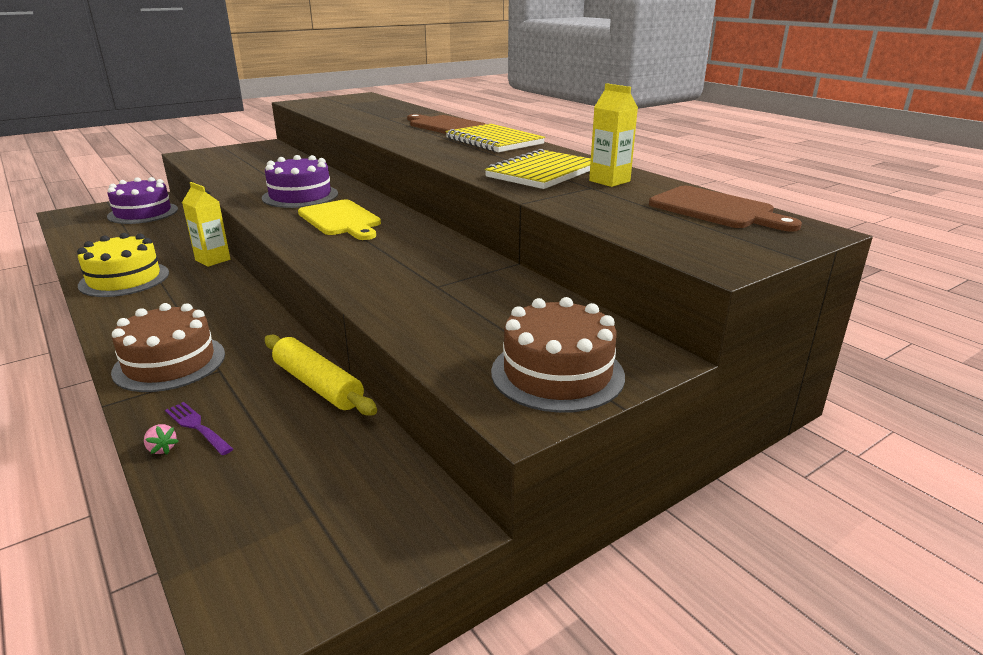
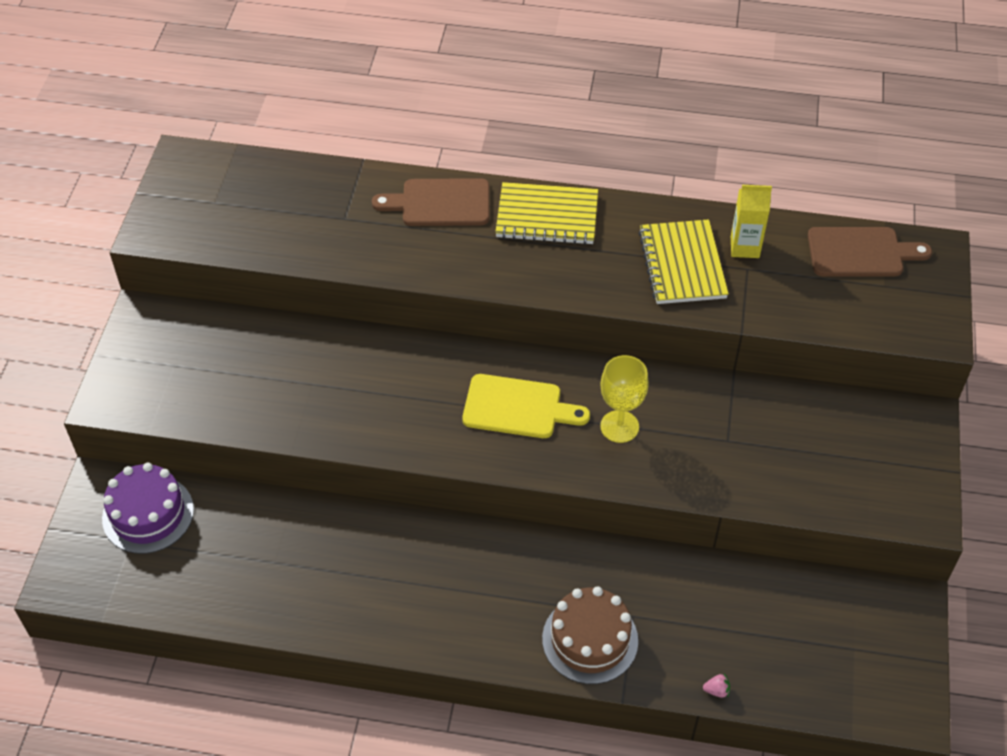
camera: 45 degrees left, 25 degrees up
yellow cake [77,233,169,297] -> none
purple fork [165,402,233,455] -> none
yellow carton [182,182,230,267] -> none
purple cake [262,155,338,208] -> none
yellow rolling pin [265,335,377,416] -> none
brown cake [491,297,625,413] -> none
none -> yellow goblet [600,355,649,443]

